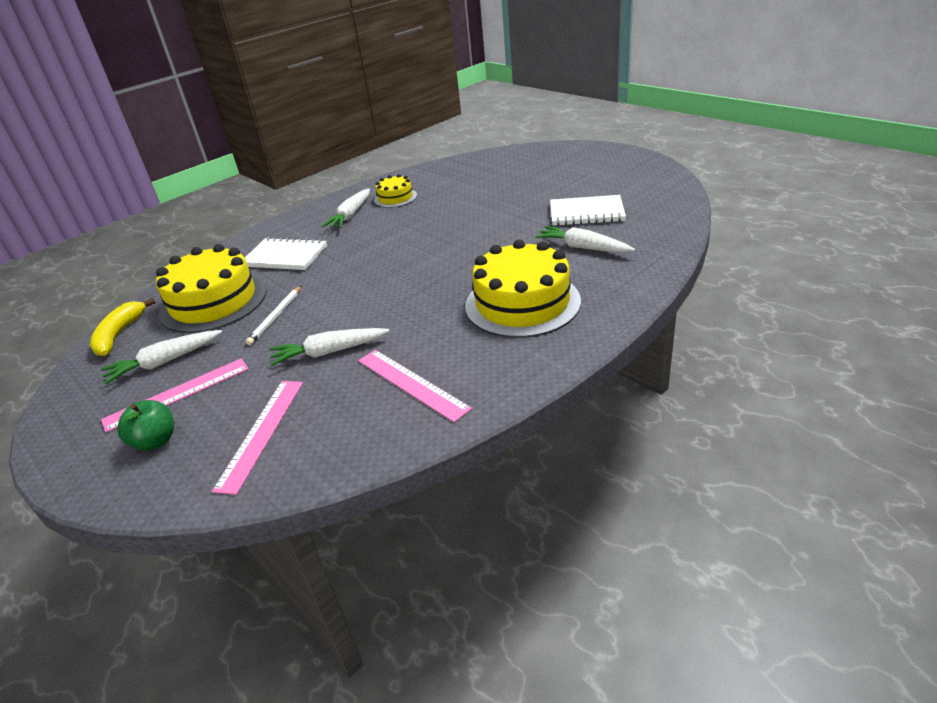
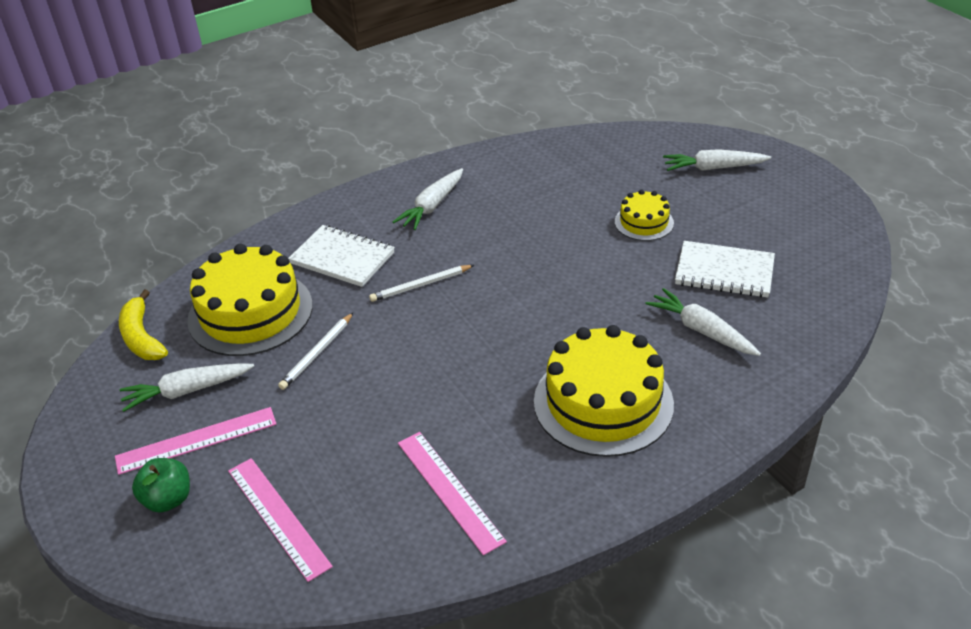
camera: 10 degrees right, 5 degrees up
yellow banana [90,298,155,356] -> yellow banana turned 45 degrees counterclockwise [119,289,168,360]
pink ruler [212,381,303,495] -> pink ruler turned 60 degrees counterclockwise [228,458,333,582]
white carrot [270,328,389,366] -> white carrot moved to [663,149,771,171]
yellow cake [374,174,417,208] -> yellow cake moved to [615,190,674,241]
none -> white pencil [369,265,474,302]

